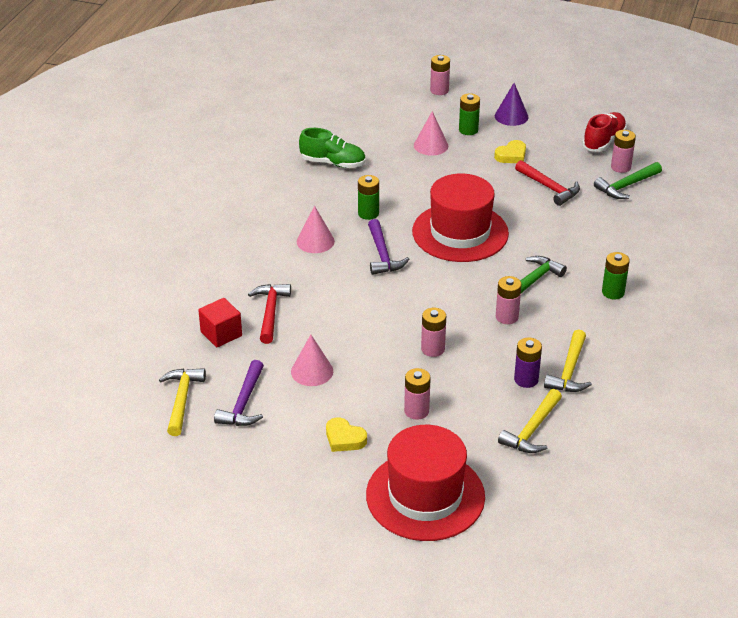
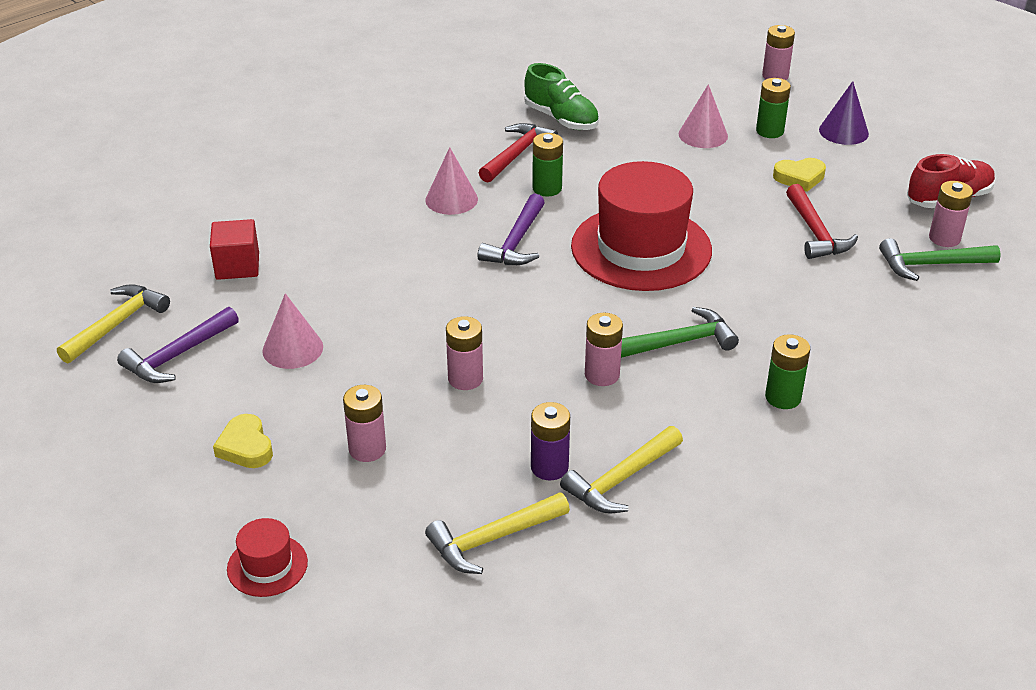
camera: 30 degrees right, 0 degrees up
red hammer [248,284,291,344] -> red hammer moved to [479,123,558,183]
red hat [366,425,485,541] -> red hat [227,518,308,597], size x0.44

